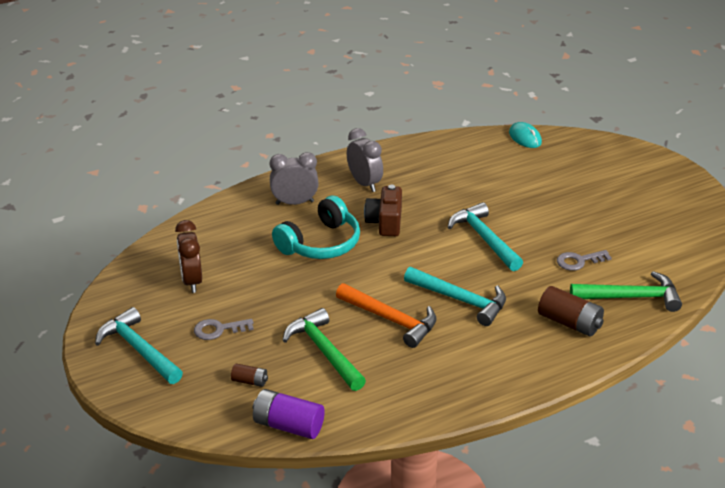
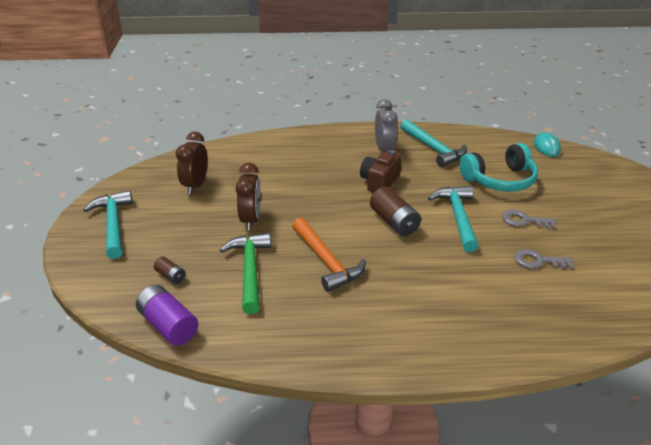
camera: 25 degrees right, 0 degrees up
grey key [194,319,254,340] -> grey key moved to [502,210,556,228]
grey clock [270,152,319,205] -> none
turquoise headphones [272,196,360,259] -> turquoise headphones moved to [459,143,538,192]
turquoise hammer [404,267,506,326] -> turquoise hammer moved to [400,119,467,167]
brown battery [538,286,604,337] -> brown battery moved to [370,187,421,236]
green hammer [570,271,682,312] -> none
none -> brown clock [236,163,261,230]

